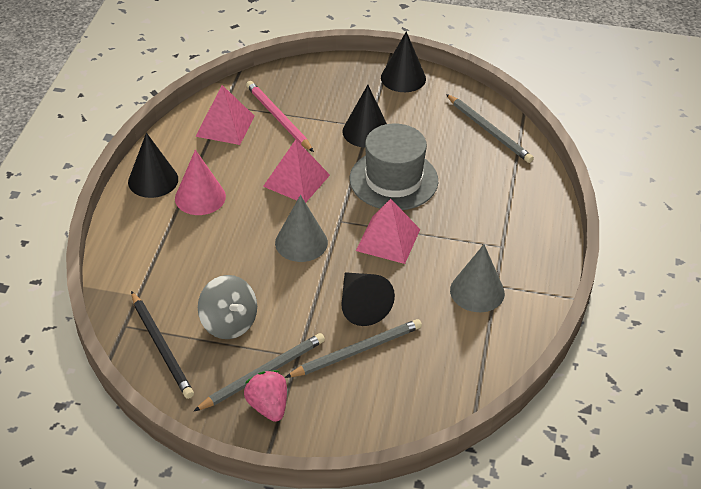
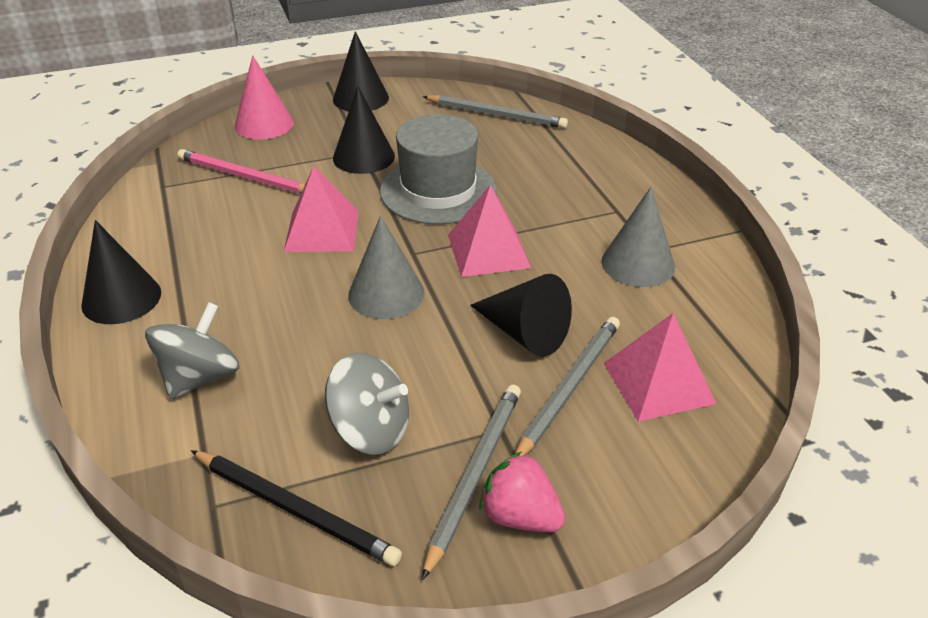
camera: 30 degrees left, 5 degrees down
pink cone [175,150,226,215] -> pink cone moved to [234,55,294,140]
pink pyramid [195,85,254,145] -> pink pyramid moved to [604,313,716,422]
none -> grey spinning top [145,302,240,399]

